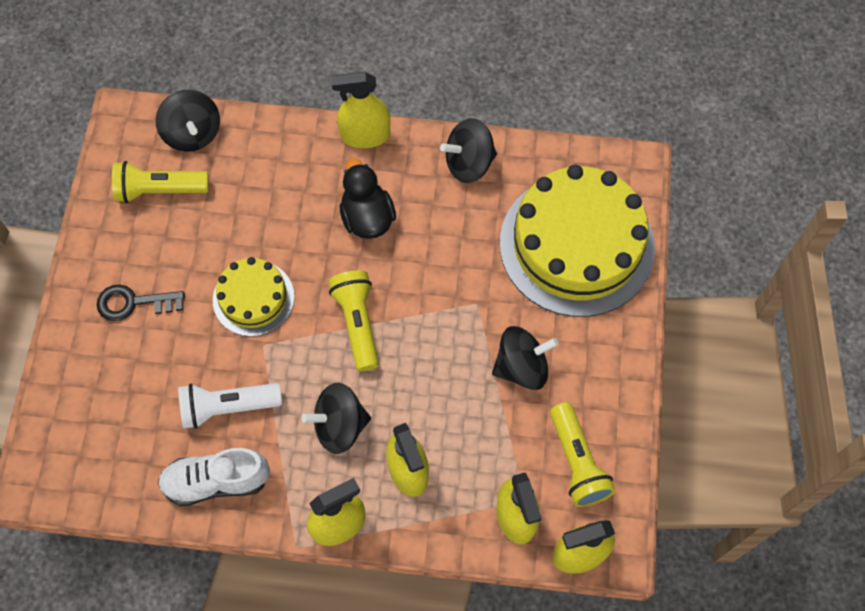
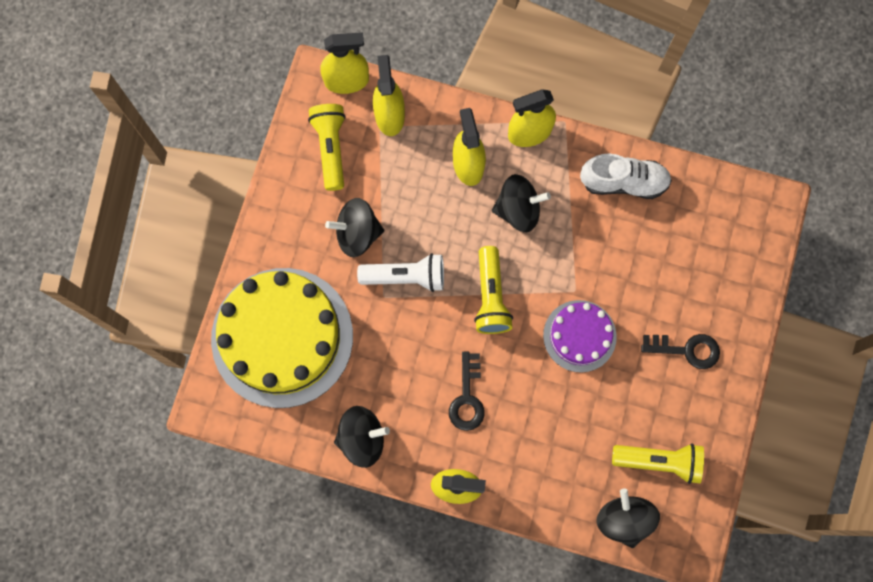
camera: 170 degrees left, 10 degrees up
white flashlight [178,383,282,429] -> white flashlight moved to [357,253,444,292]
yellow cake [213,257,294,337] -> purple cake [543,300,617,373]
black duck [340,158,396,239] -> black key [449,352,485,431]

